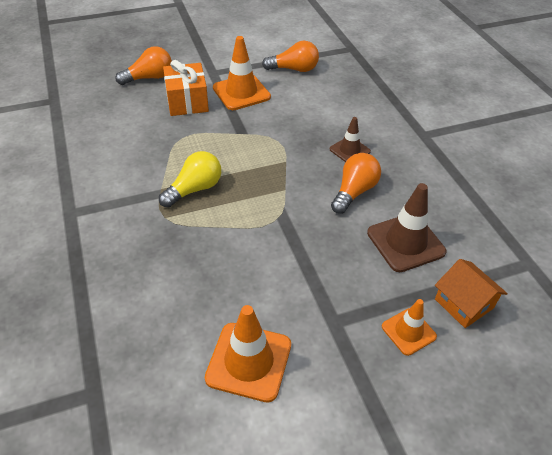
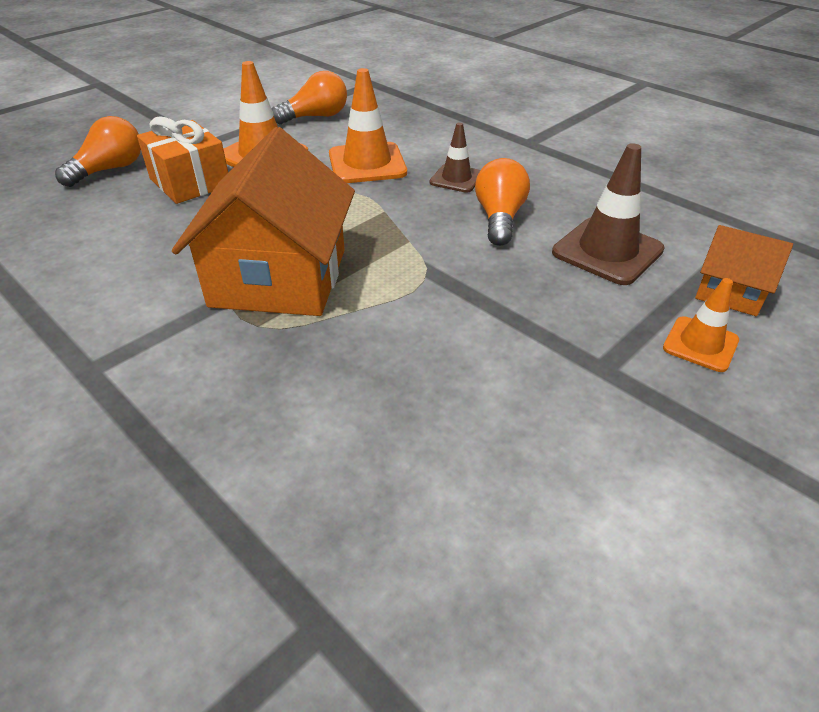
camera: 25 degrees left, 5 degrees down
yellow light bulb [159,151,221,208] -> orange house [172,127,355,316]
orange traffic cone [205,305,291,402] -> orange traffic cone moved to [329,68,407,183]

